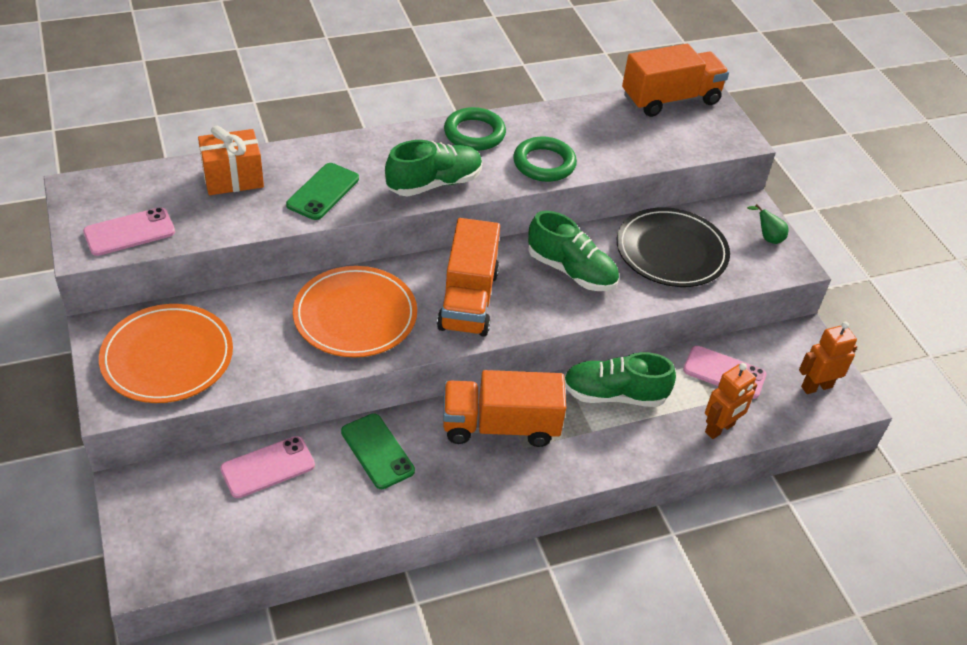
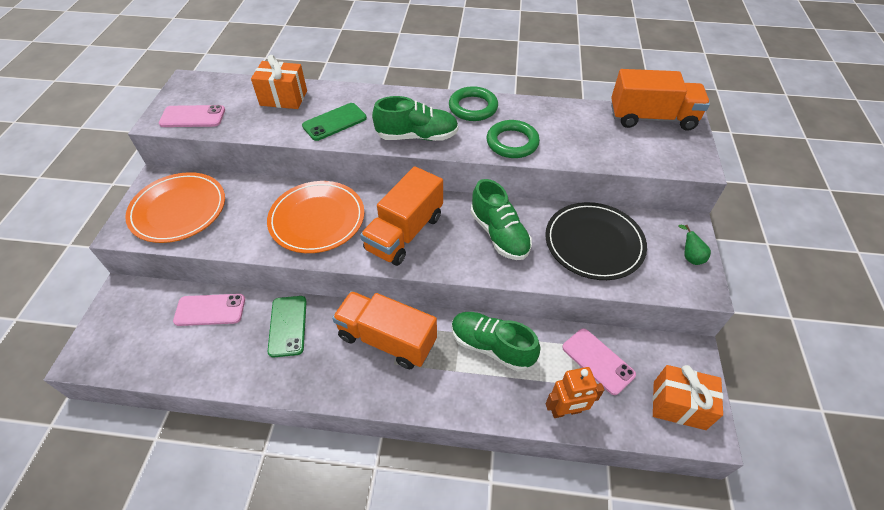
camera: 30 degrees right, 5 degrees up
orange robot [799,322,857,394] -> orange gift [653,365,723,430]

